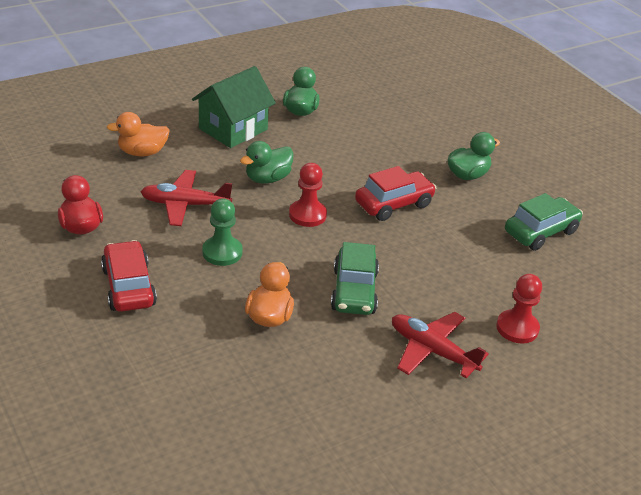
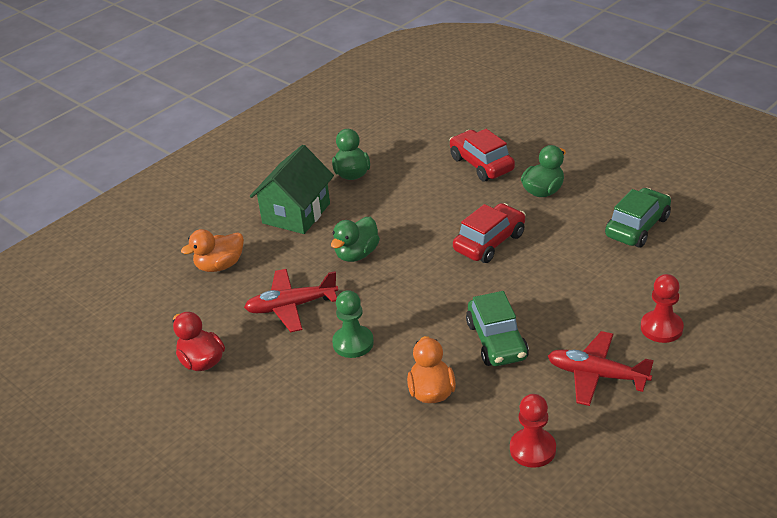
camera: 10 degrees left, 0 degrees up
red car [101,240,157,312] -> red car moved to [449,129,515,181]
red pawn [289,163,327,227] -> red pawn moved to [510,394,556,468]

